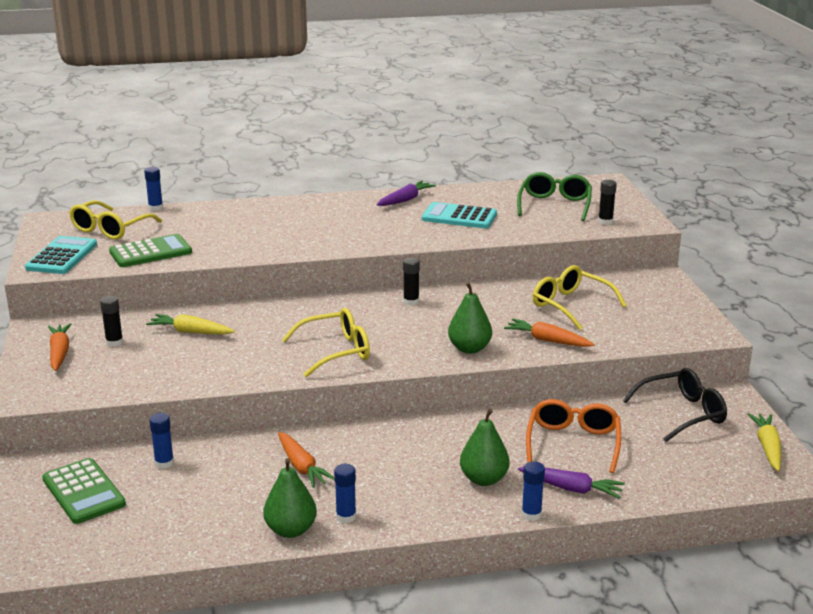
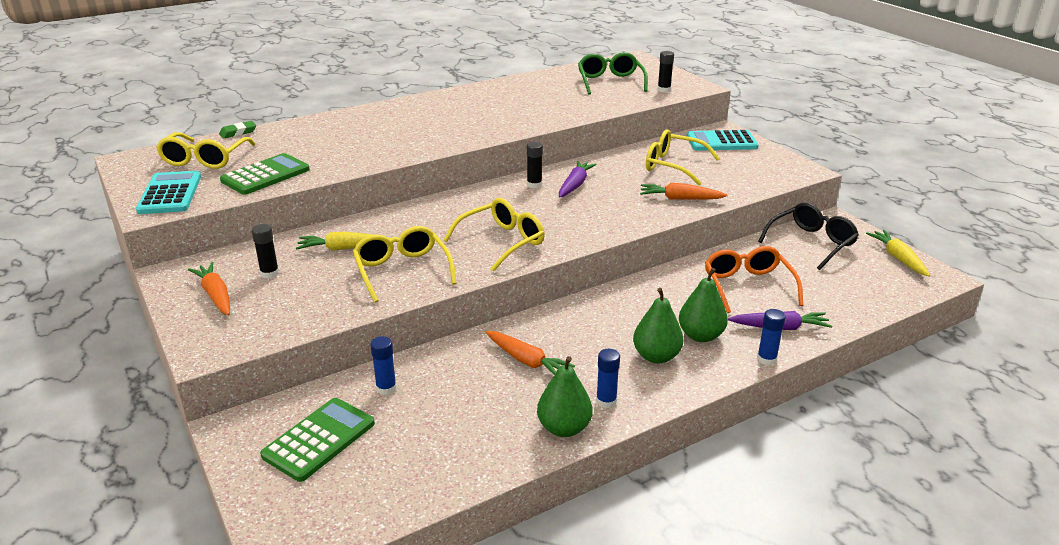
camera: 20 degrees left, 5 degrees up
green calculator [42,458,126,524] -> green calculator turned 90 degrees counterclockwise [260,398,375,482]
blue glue stick [144,167,163,211] -> green eraser [219,121,256,139]
purple carrot [377,181,436,206] -> purple carrot moved to [559,161,597,198]
turquoise calculator [422,202,497,228] -> turquoise calculator moved to [687,130,759,151]
green pear [448,282,492,354] -> green pear moved to [633,288,683,364]
none -> yellow glasses [353,226,457,302]

